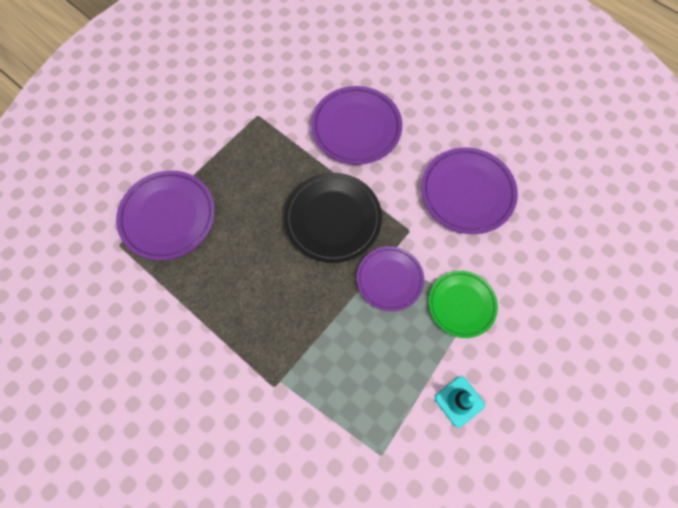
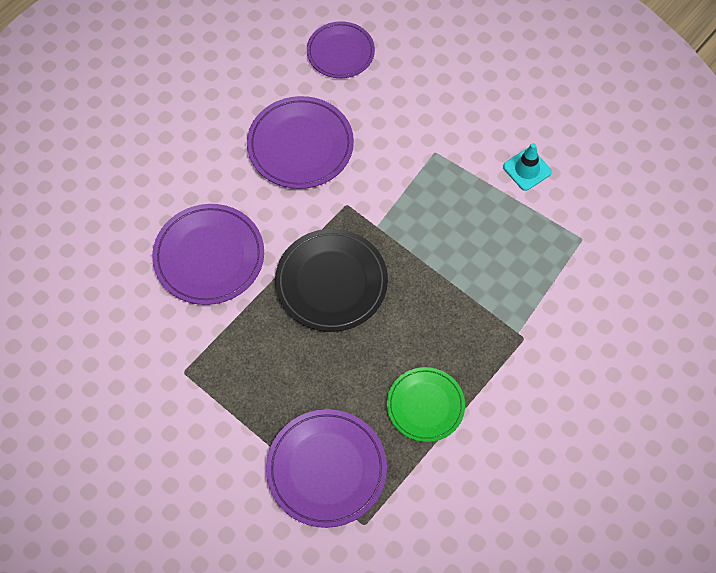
camera: 90 degrees left, 5 degrees down
purple plate [357,246,424,311] -> purple plate moved to [307,21,375,78]
green plate [429,271,498,338] -> green plate moved to [387,367,465,442]

